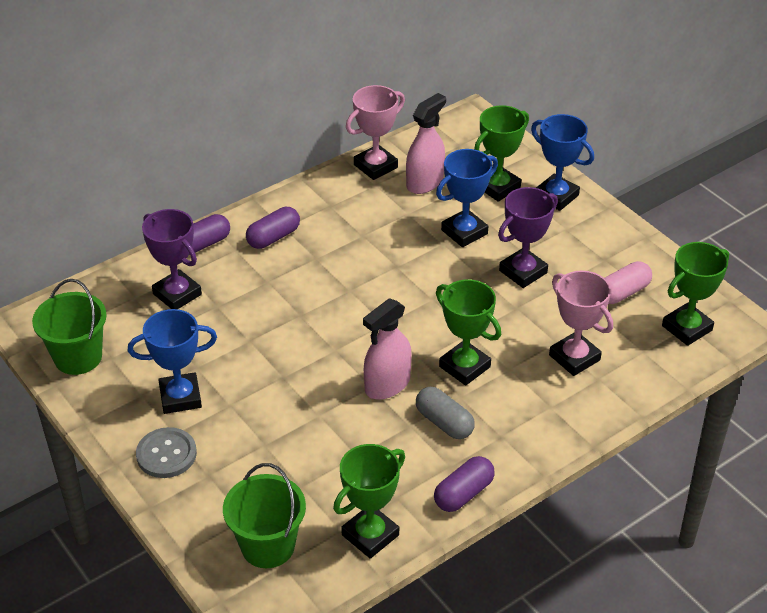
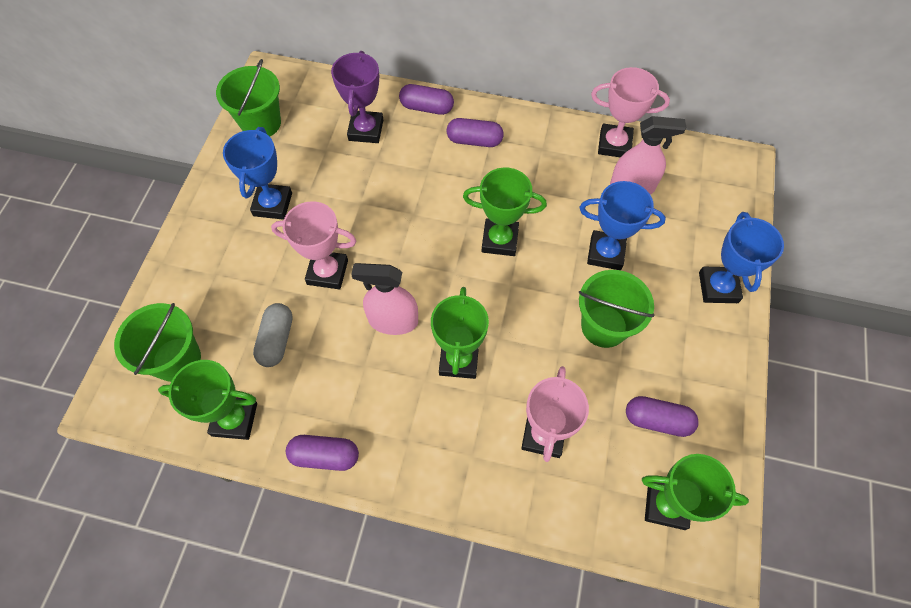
camera: 50 degrees right, 20 degrees up
blue trophy [128,309,217,414] -> blue trophy turned 60 degrees clockwise [223,127,292,220]
grey button [136,427,197,478] -> none
grey capsule [416,387,475,439] -> grey capsule moved to [253,303,293,367]
green trophy [474,105,529,202] -> green trophy moved to [463,168,547,256]
purple trophy [498,187,558,288] -> green bucket [578,270,654,348]
pink capsule [605,261,652,304] -> purple capsule [626,396,699,437]
none -> pink trophy [271,201,356,290]

